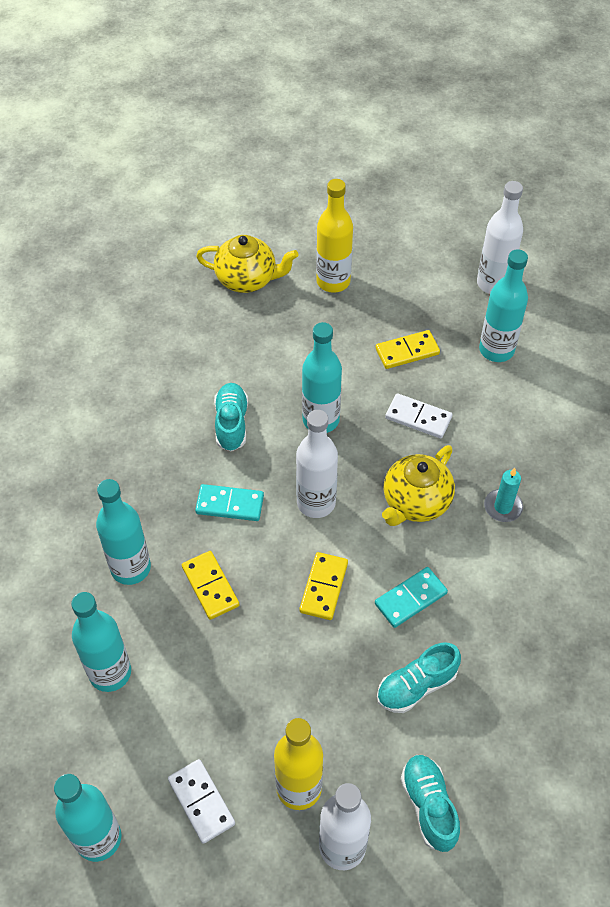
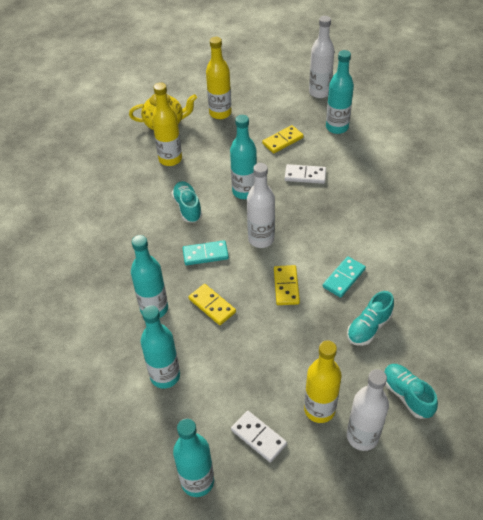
camera: 15 degrees left, 5 degrees down
yellow teapot [382,445,455,526] -> none
turquoise candle [484,468,523,522] -> none
none -> yellow bottle [152,82,182,166]

